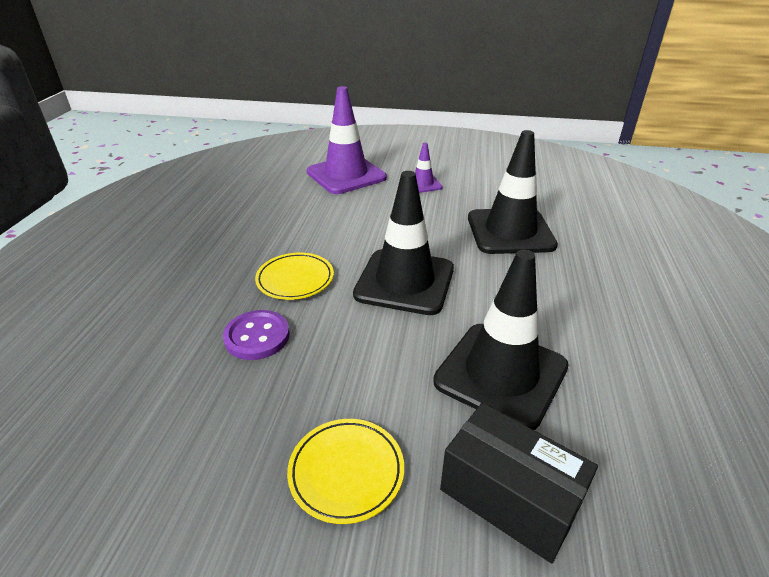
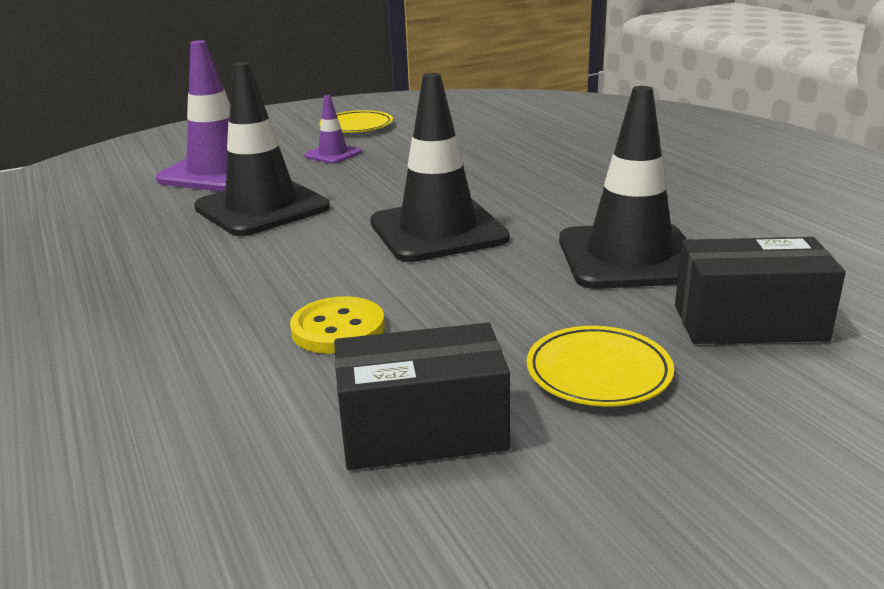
camera: 35 degrees left, 10 degrees down
purple button [223,310,290,360] -> yellow button [290,296,385,354]
yellow plate [255,253,334,300] -> yellow plate moved to [319,110,393,133]
black traffic cone [468,130,558,254] -> black traffic cone moved to [194,62,330,236]
none -> black box [334,323,510,470]

